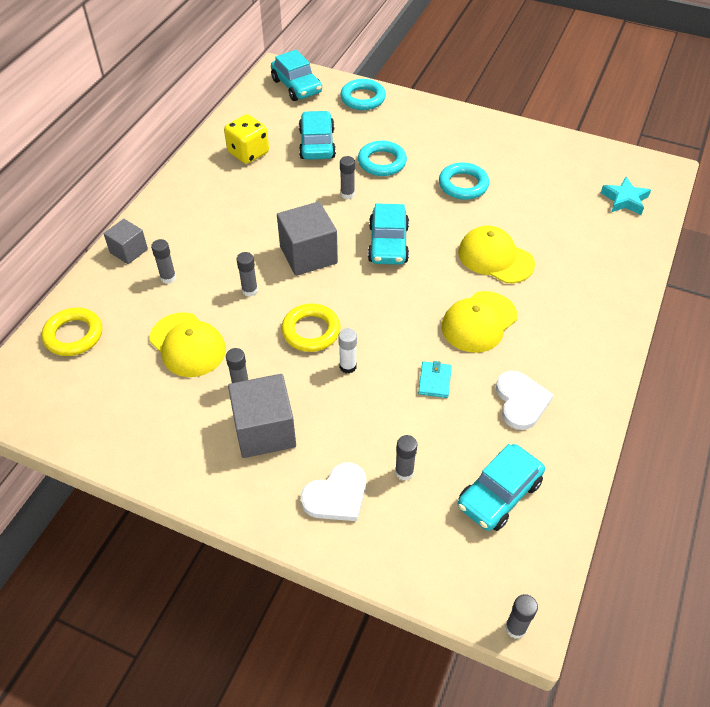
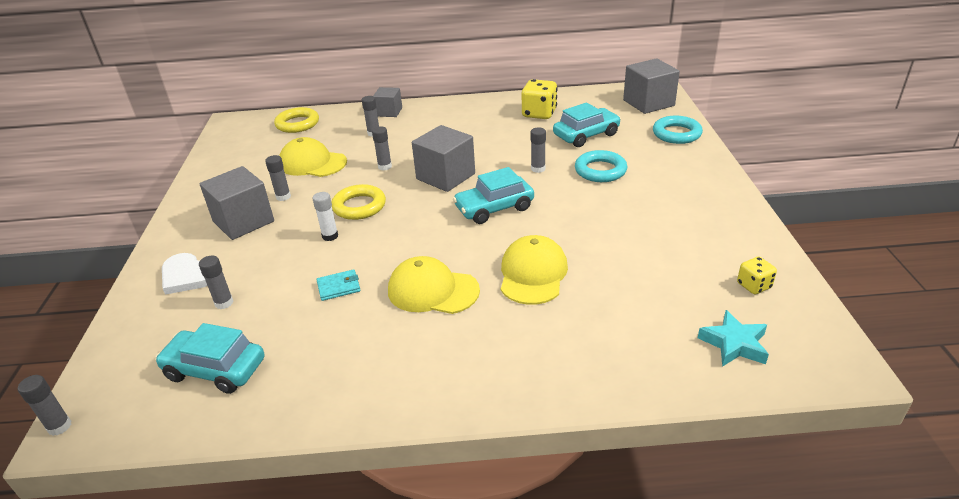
camera: 65 degrees right, 15 degrees down
yellow cap [149,312,226,377] -> yellow cap turned 90 degrees clockwise [279,137,347,177]
turquoise car [271,50,322,101] -> grey cube [623,58,680,114]
turquoise ring [439,162,489,200] -> none
white heart [496,371,554,430] -> none
none -> yellow dice [737,257,777,294]

